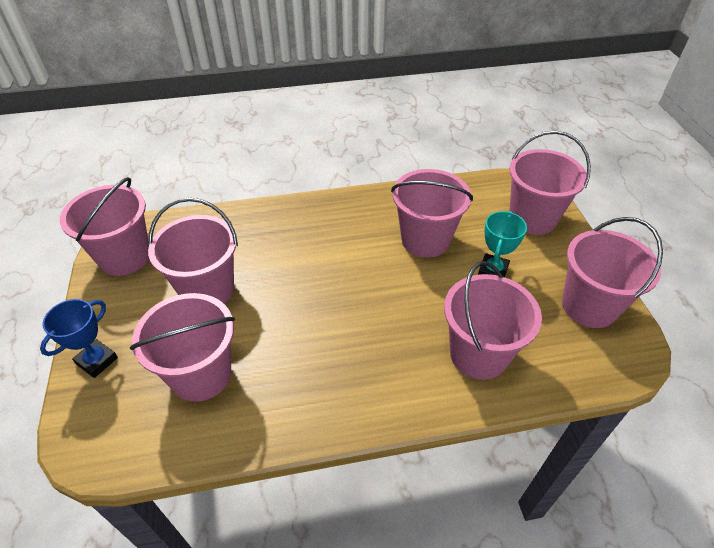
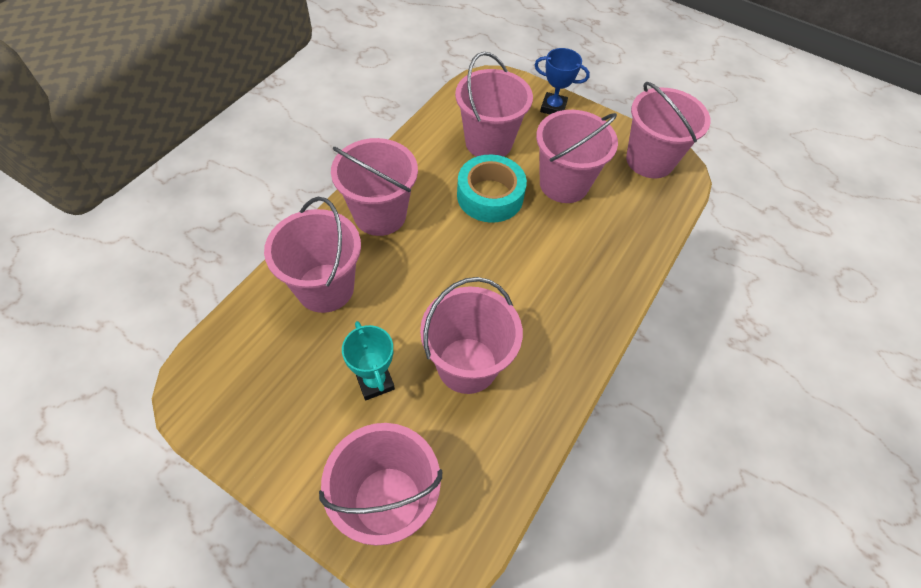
camera: 130 degrees right, 10 degrees up
blue trophy [40,299,118,378] -> blue trophy turned 60 degrees counterclockwise [535,48,590,114]
pink bucket [562,217,663,328] -> pink bucket moved to [331,138,418,236]
none -> turquoise tape [457,155,527,223]

